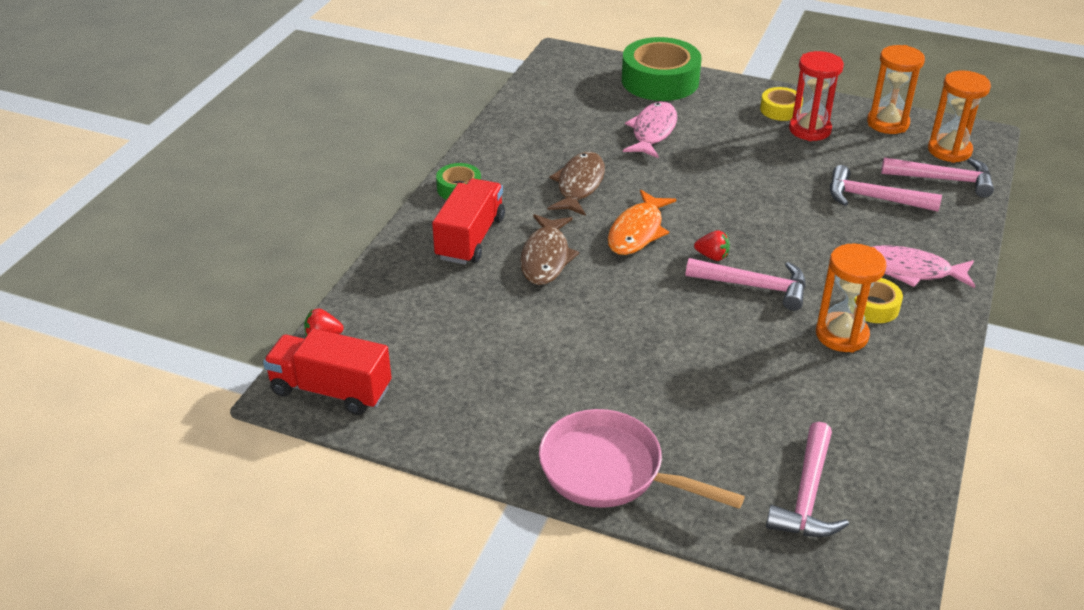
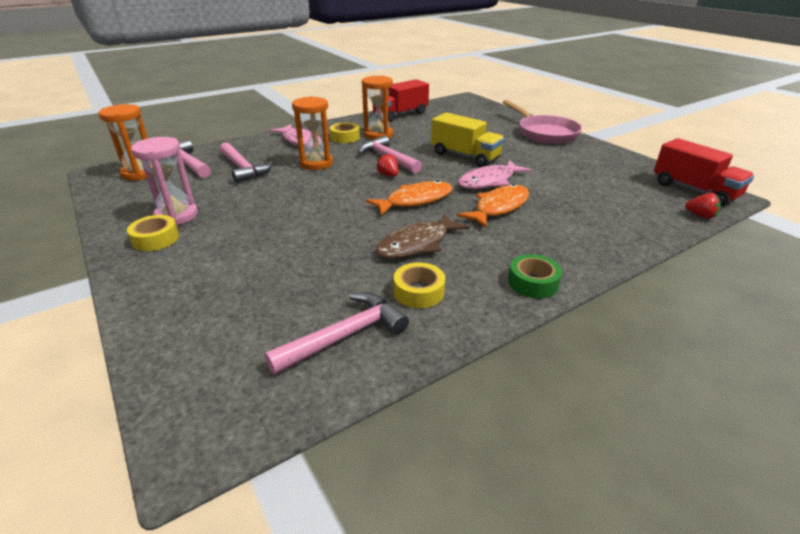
camera: 145 degrees left, 5 degrees down
red truck [432,178,505,264] -> red truck moved to [372,79,429,122]
brown fish [520,214,579,285] -> orange fish [457,184,529,228]
green tape [622,37,701,101] -> none
pink fish [623,102,677,158] -> pink fish moved to [458,160,531,189]
pink hammer [766,422,849,537] -> pink hammer moved to [265,292,409,375]
red hourglass [789,51,844,141] -> pink hourglass [131,137,198,226]
orange hourglass [867,45,925,134] -> orange hourglass moved to [292,96,333,170]
none -> yellow tape [394,262,445,308]
none -> yellow truck [431,112,505,167]

